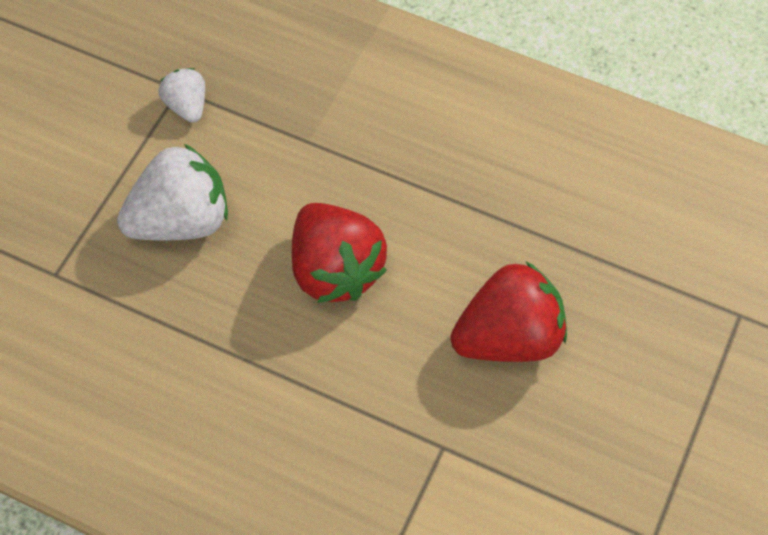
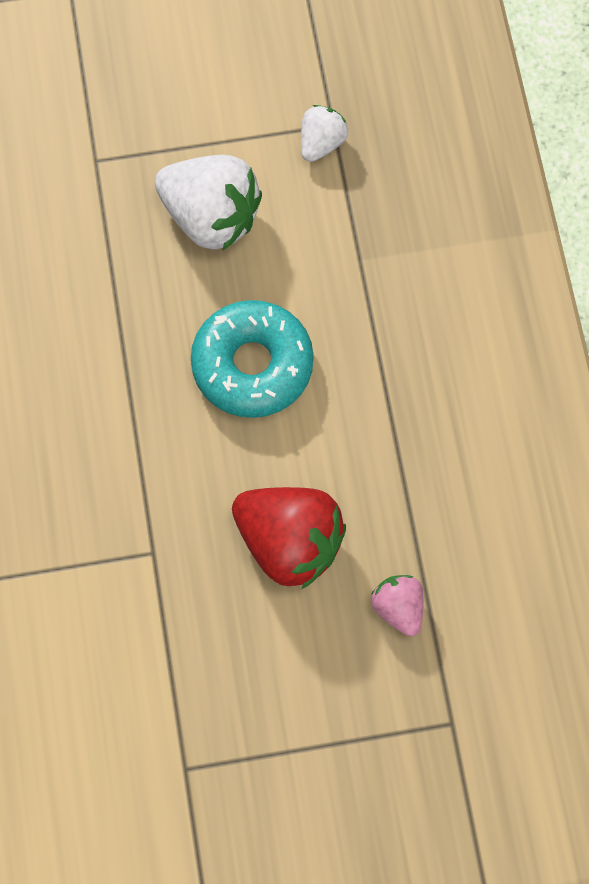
camera: 55 degrees right, 10 degrees up
red strawberry [292,203,387,303] -> turquoise donut [191,300,314,418]
none -> pink strawberry [371,575,424,636]

